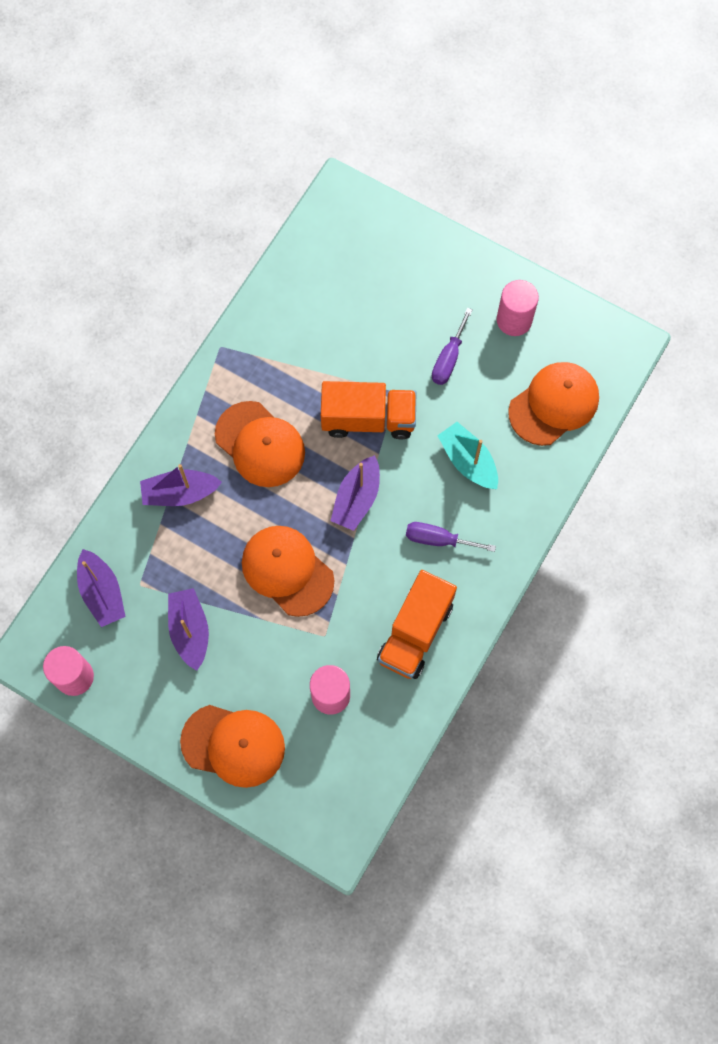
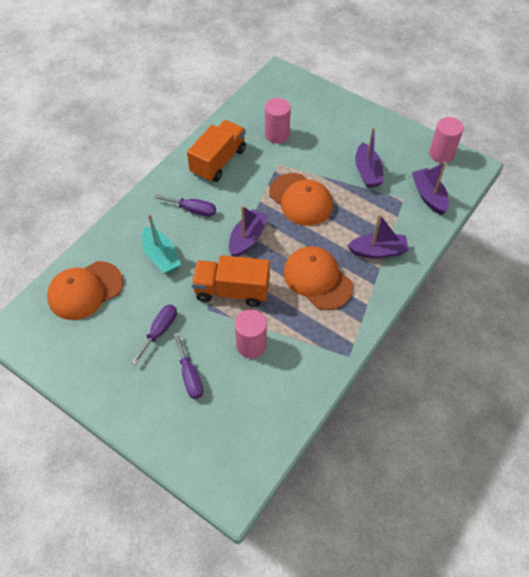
camera: 175 degrees left, 15 degrees down
orange cap [180,705,285,788] -> none
pink cylinder [497,280,539,336] -> pink cylinder moved to [235,310,267,358]
none -> purple screwdriver [173,333,203,399]

